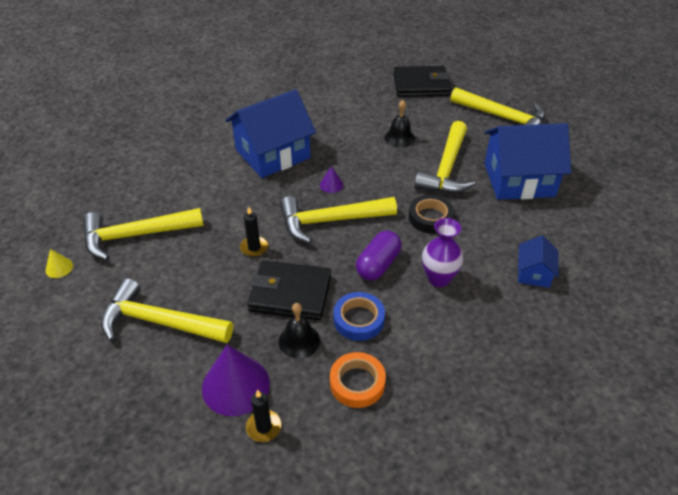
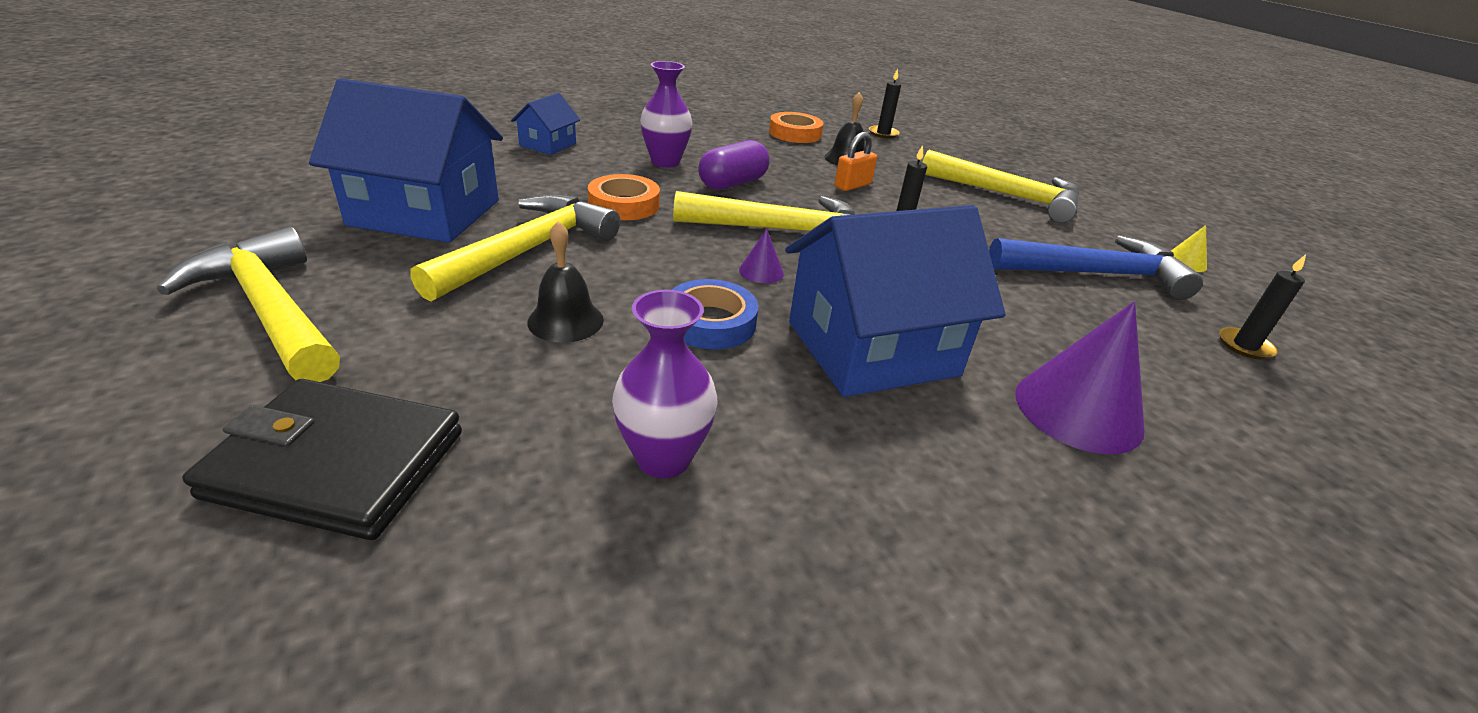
camera: 170 degrees left, 10 degrees down
yellow hammer [83,208,204,260] -> blue hammer [989,235,1203,300]
purple cone [202,345,270,416] -> purple cone moved to [1015,302,1145,454]
black wallet [247,260,331,320] -> orange padlock [834,132,877,191]
blue tape [334,292,385,341] -> blue tape moved to [672,279,758,349]
black tape [409,195,454,234] -> orange tape [588,174,660,220]
none -> purple vase [612,290,718,478]
none -> black candle [1219,255,1306,359]

